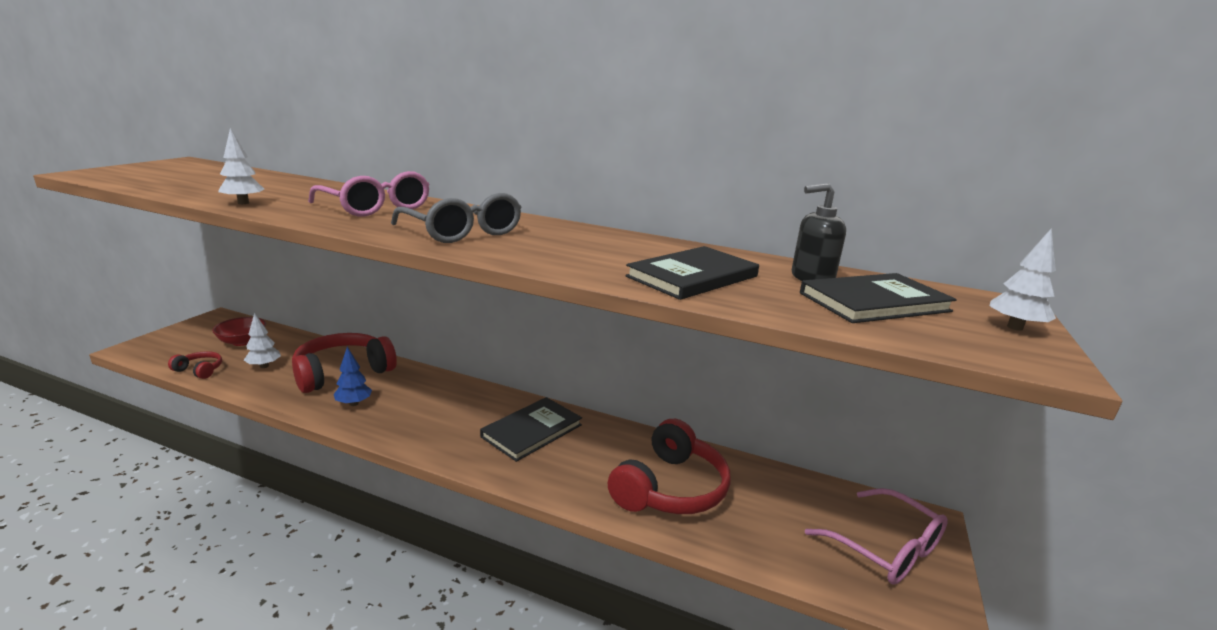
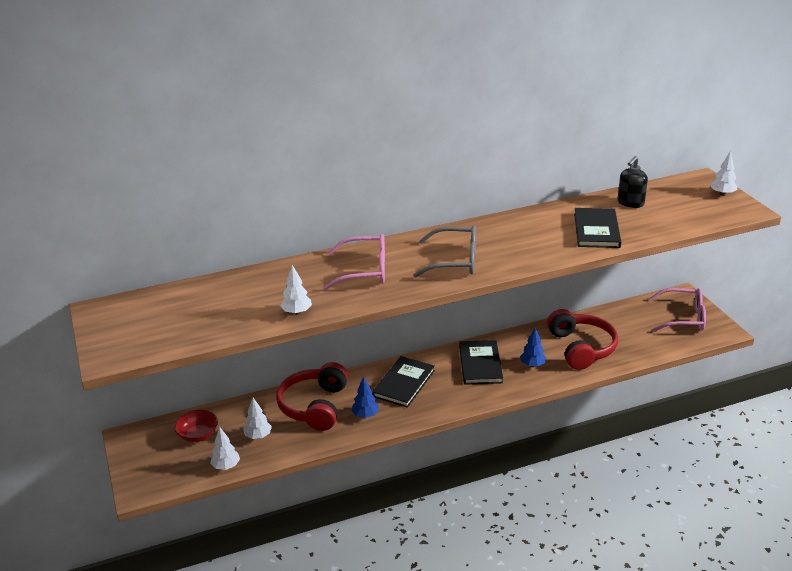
camera: 40 degrees left, 10 degrees up
red headphones [168,351,222,379] -> white tree [210,426,240,470]
black book [800,273,957,323] -> black book moved to [372,356,435,408]
none -> blue tree [520,327,546,367]

